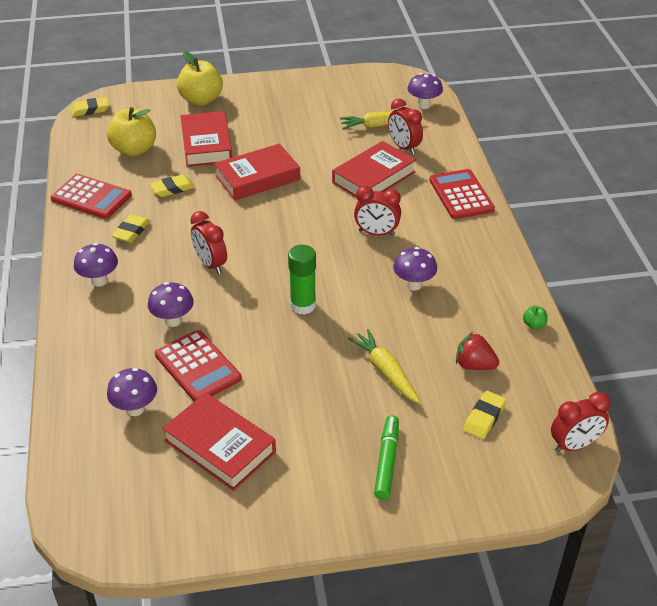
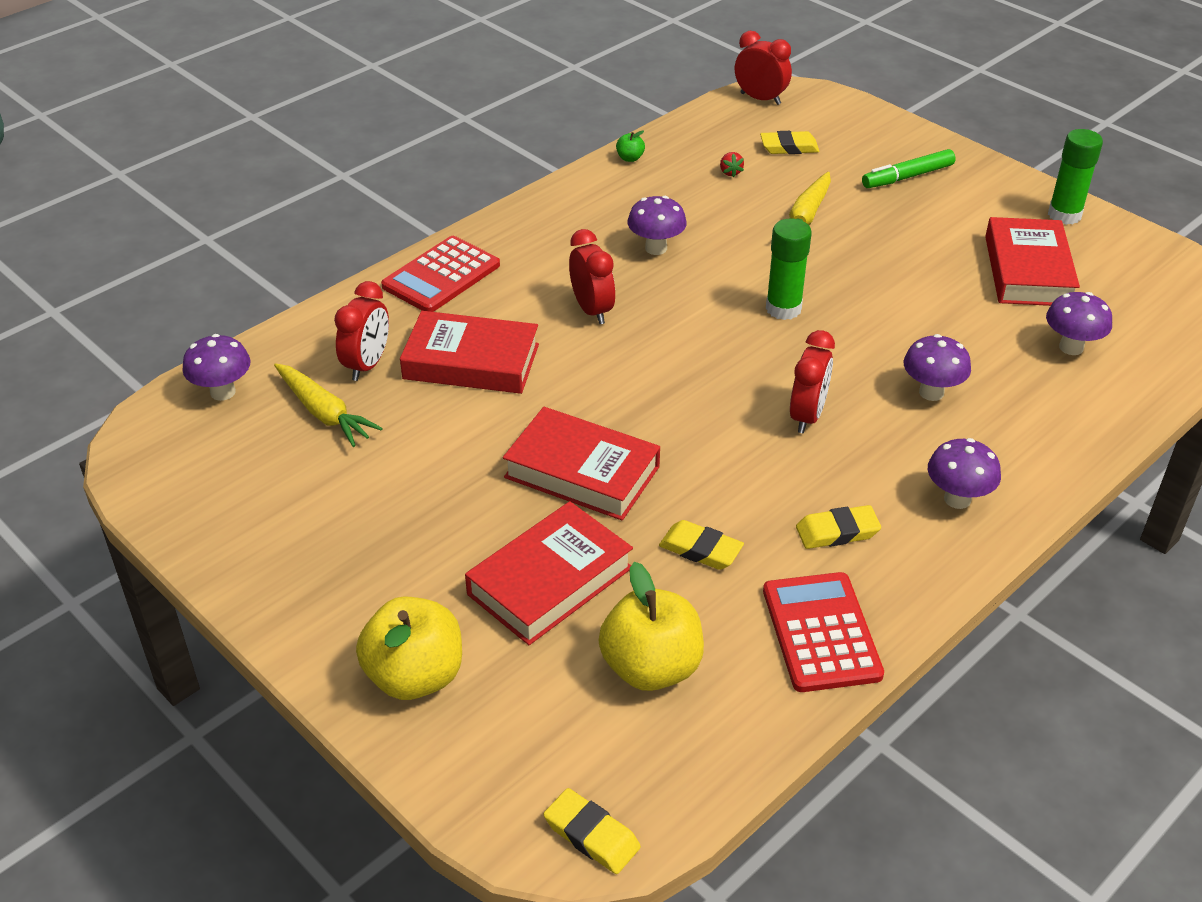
camera: 125 degrees left, 0 degrees up
red calculator [155,330,242,401] -> none
red strawberry [456,332,499,370] -> red strawberry [720,152,744,178], size x0.57
none -> green glue stick [1048,129,1103,225]

